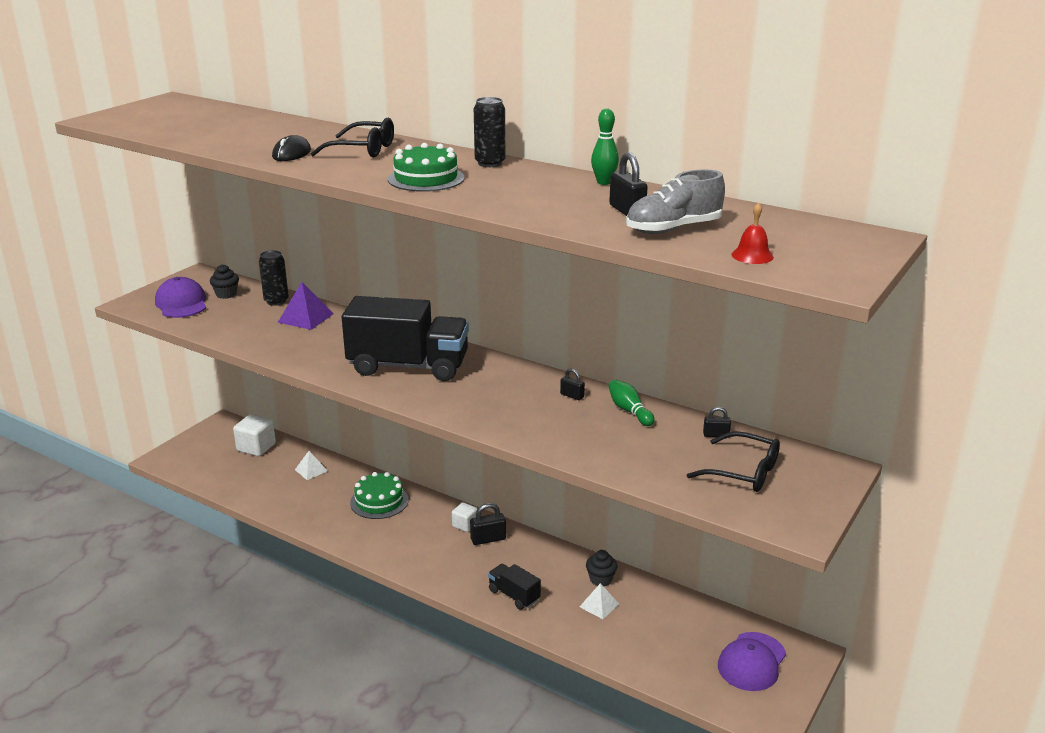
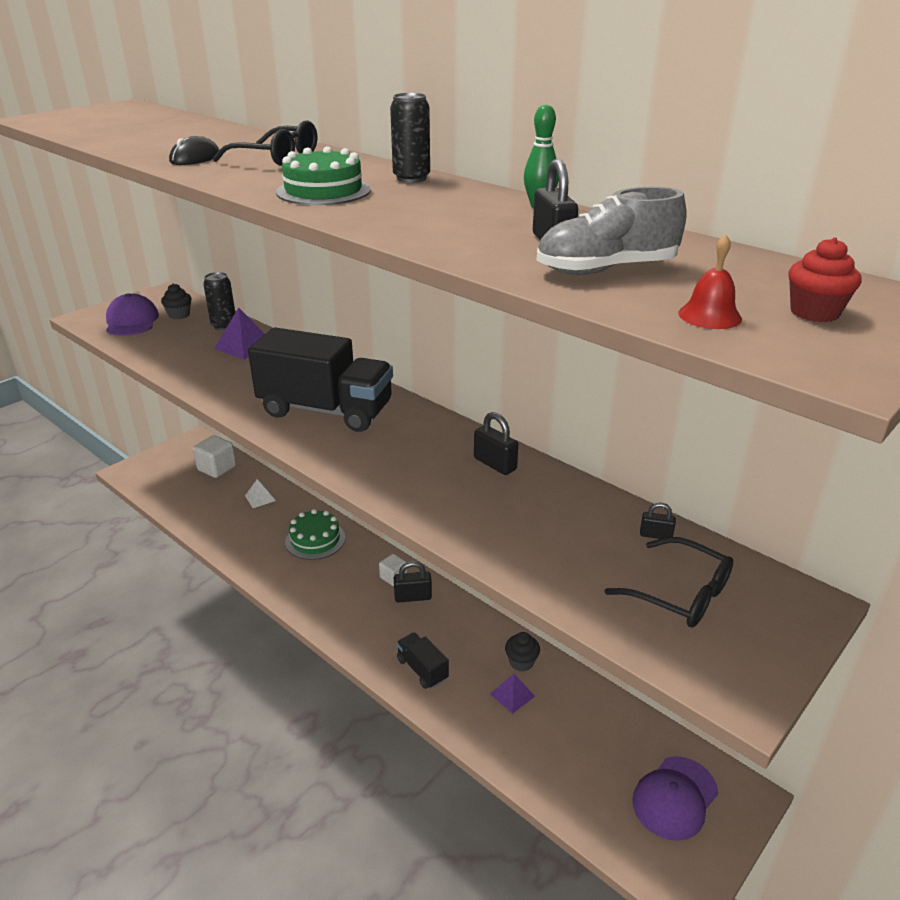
camera: 10 degrees right, 5 degrees up
black padlock [560,368,585,400] -> black padlock [474,412,518,475], size x1.64
white pyramid [580,583,619,619] -> purple pyramid [490,674,535,714]
green bowling pin [608,379,655,426] -> none
none -> red cupcake [788,237,862,322]

